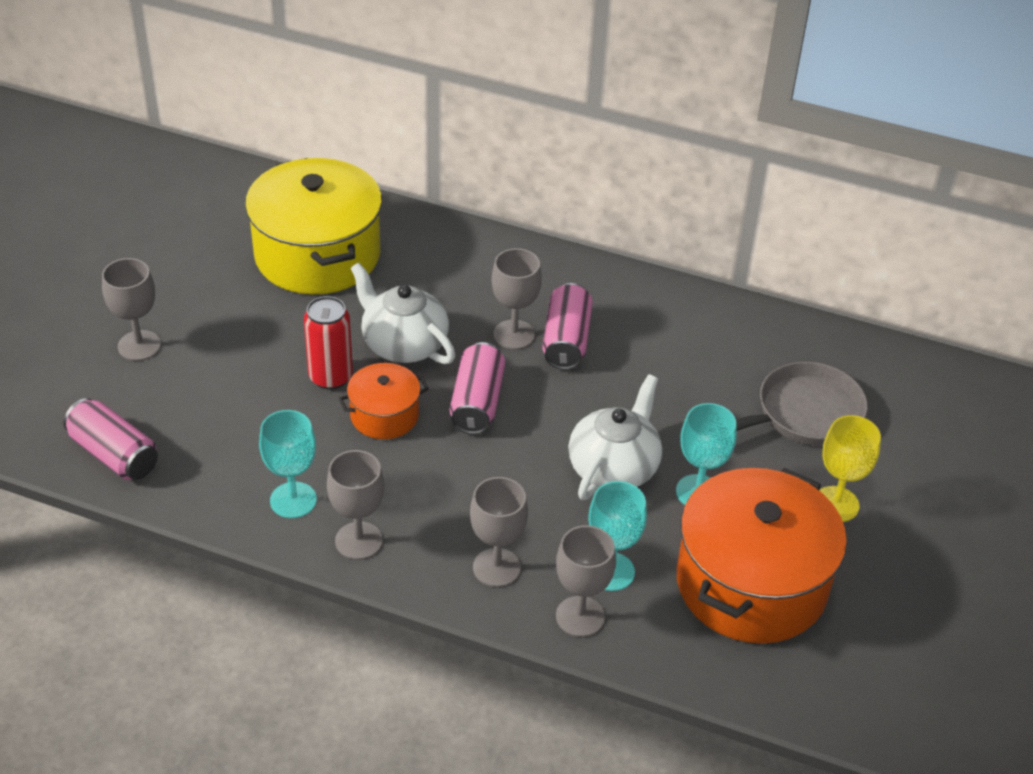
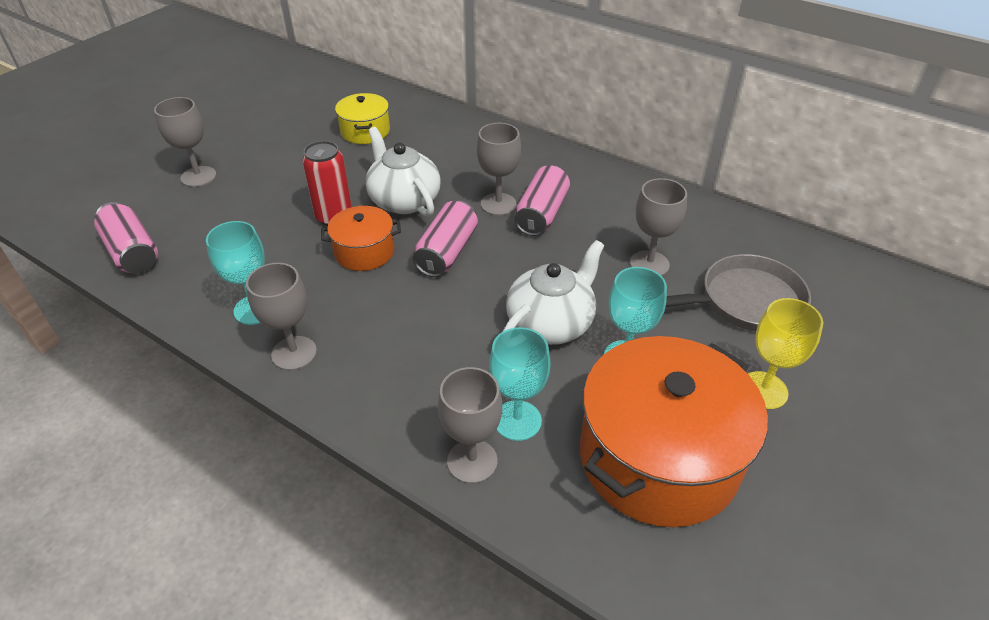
camera: 15 degrees right, 0 degrees up
yellow pot [245,158,382,294] -> yellow pot [335,93,390,144], size x0.49
grey goblet [470,477,528,587] -> grey goblet moved to [630,178,687,276]

